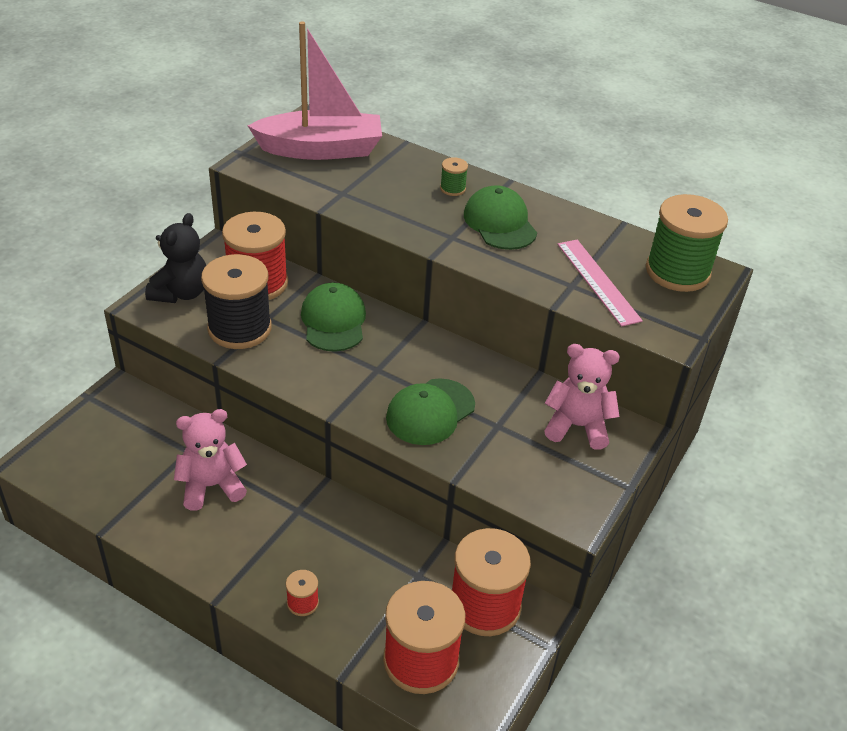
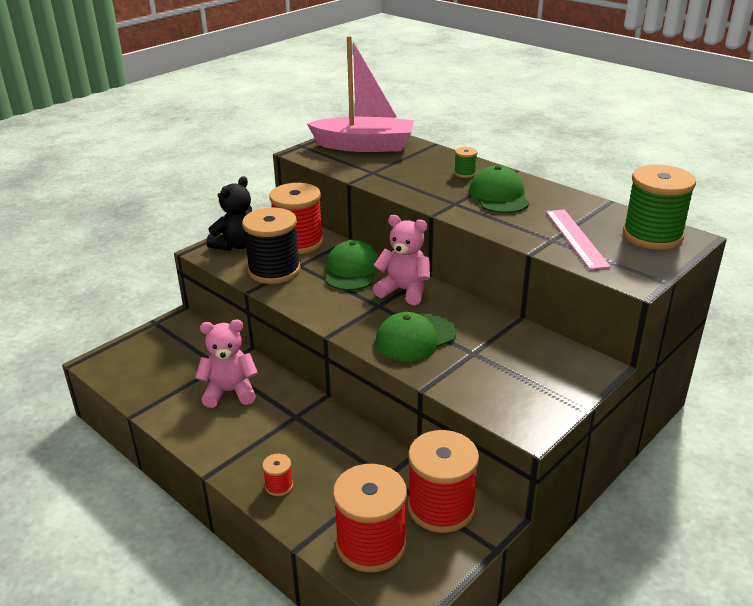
camera: 15 degrees right, 10 degrees down
pink teddy bear [544,344,620,450] -> pink teddy bear moved to [373,215,430,305]

